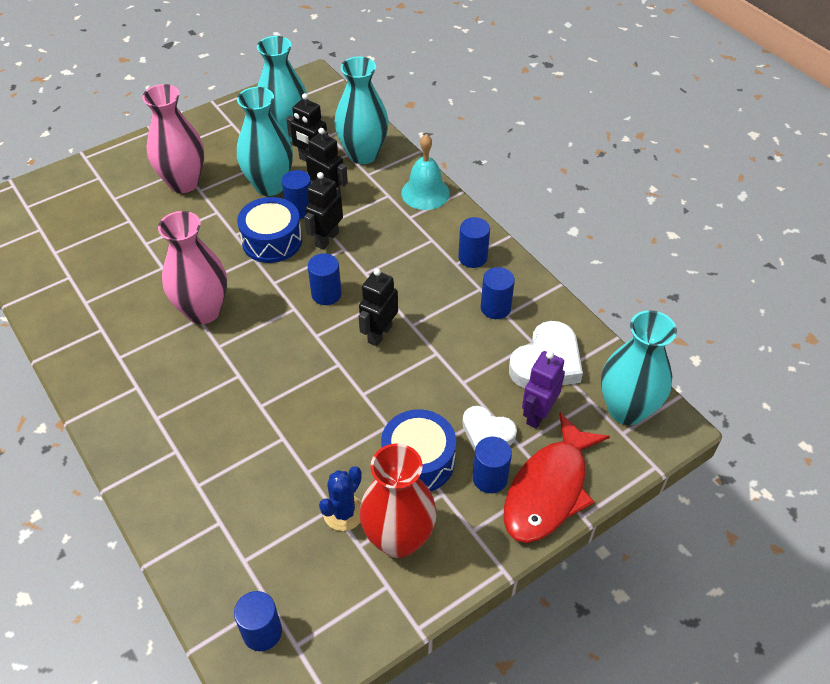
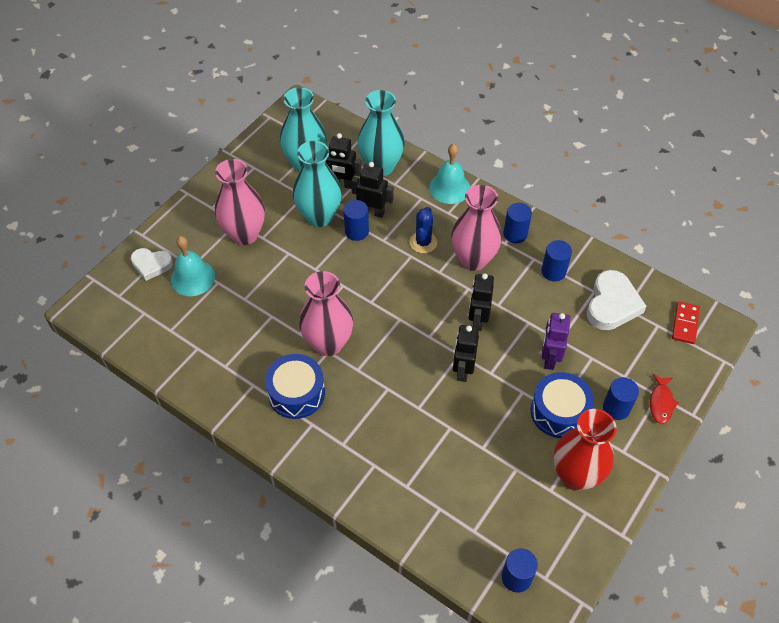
camera: 20 degrees left, 5 degrees up
blue drum [237,197,302,263] -> blue drum moved to [265,354,325,419]
black robot [304,172,343,250] -> black robot moved to [453,325,479,382]
blue cylinder [308,253,342,305] -> none
blue cactus [319,466,362,531] -> blue cactus moved to [410,207,437,253]
white heart [462,406,517,452] -> white heart moved to [131,248,173,281]
red fish [504,413,610,543] -> red fish [650,374,679,424], size x0.47
purple robot [522,351,565,429] -> purple robot moved to [542,313,570,370]
turquoise vase [601,310,677,425] -> red domino [672,301,700,344]
none -> turquoise bell [171,236,215,296]
none -> pink vase [451,185,502,271]

